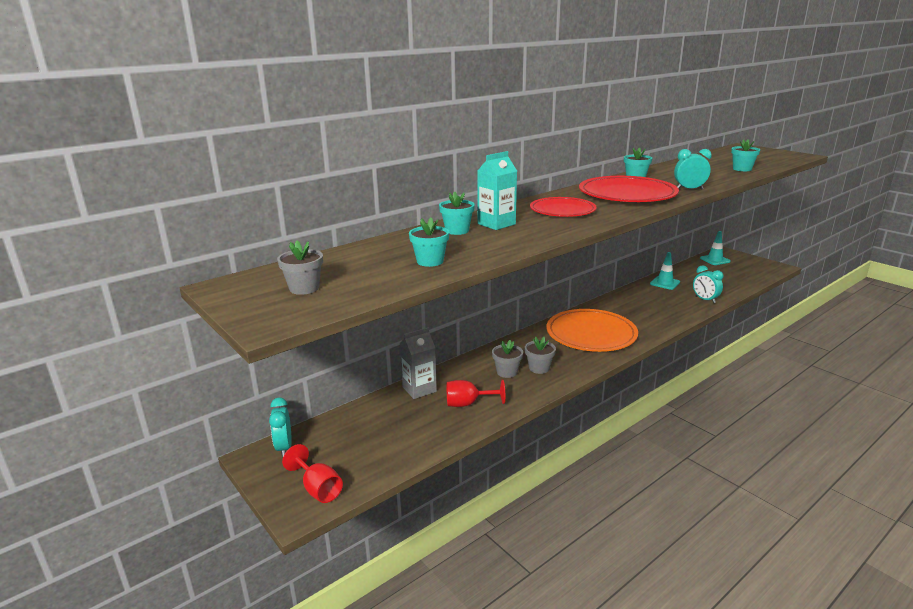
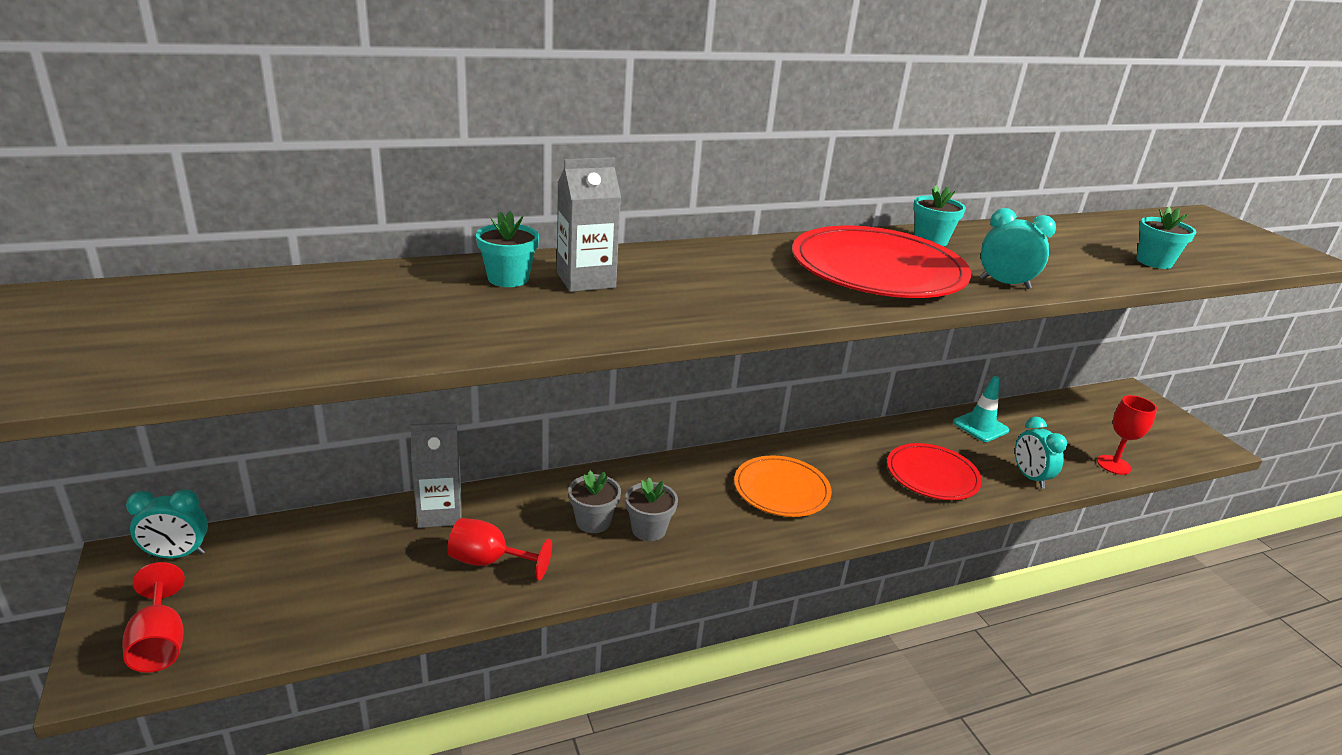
camera: 15 degrees right, 5 degrees up
turquoise clock [269,398,292,457] -> turquoise clock turned 105 degrees counterclockwise [126,489,208,558]
grey flower pot [277,241,323,295] -> none
turquoise flower pot [409,218,449,267] -> none
turquoise carton [477,151,517,230] -> grey carton [557,157,621,292]
red plate [530,197,597,217] -> red plate moved to [887,443,982,500]
orange plate [547,309,638,352] -> orange plate [734,455,832,517], size x0.63
turquoise traffic cone [700,231,731,265] -> none
none -> red goblet [1097,395,1157,475]

